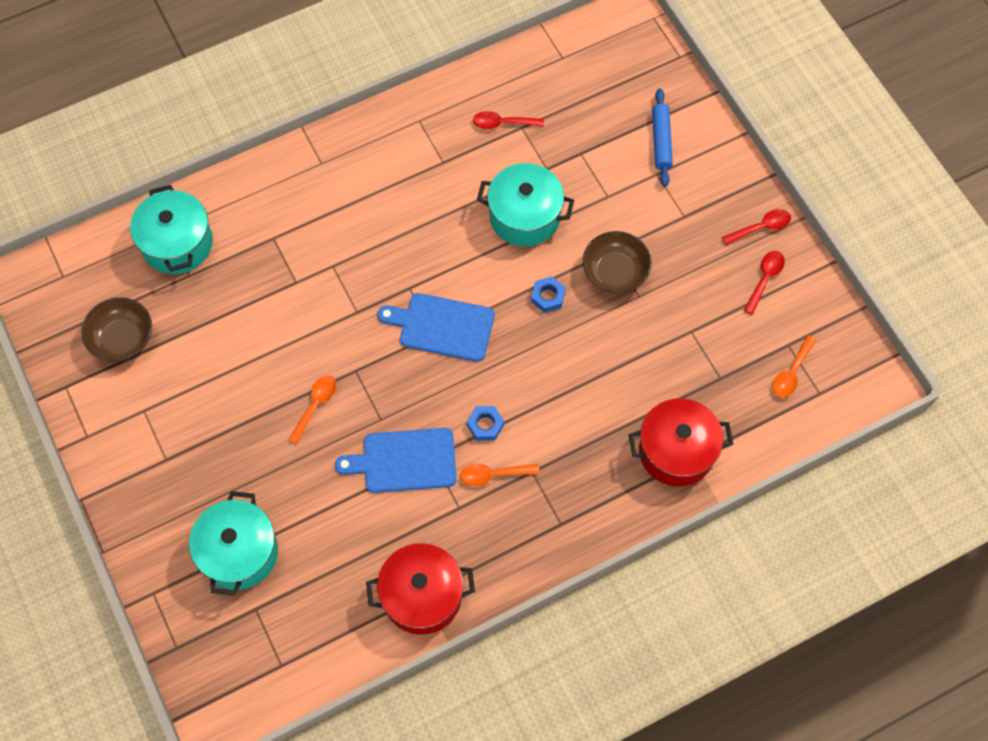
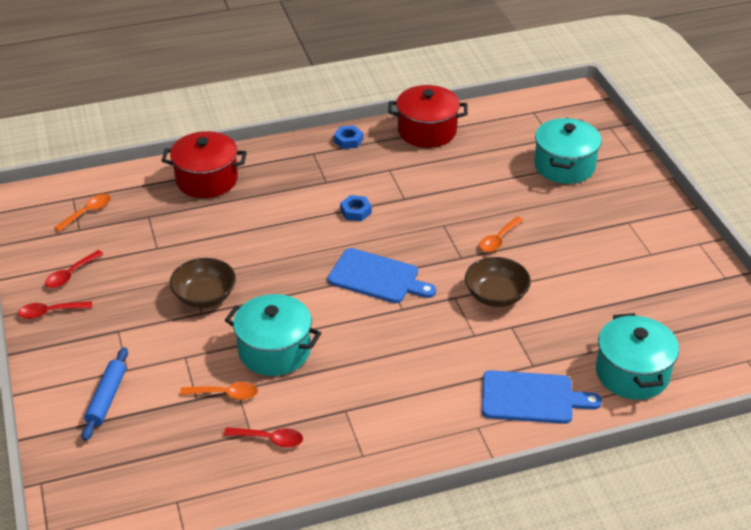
camera: 170 degrees left, 25 degrees down
brown bowl [81,297,152,362] -> brown bowl moved to [465,257,531,307]
blue cutting board [335,428,457,493] -> blue cutting board moved to [482,370,602,424]
orange spoon [460,464,539,486] -> orange spoon moved to [180,382,258,400]
blue nut [531,277,566,313] -> blue nut moved to [334,126,363,149]

